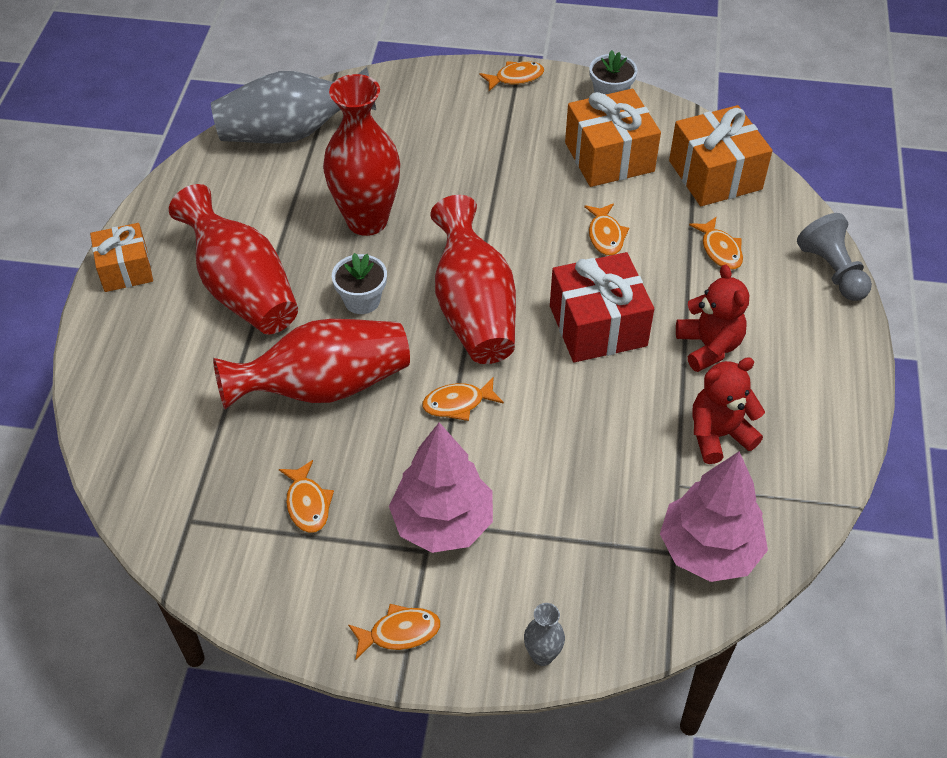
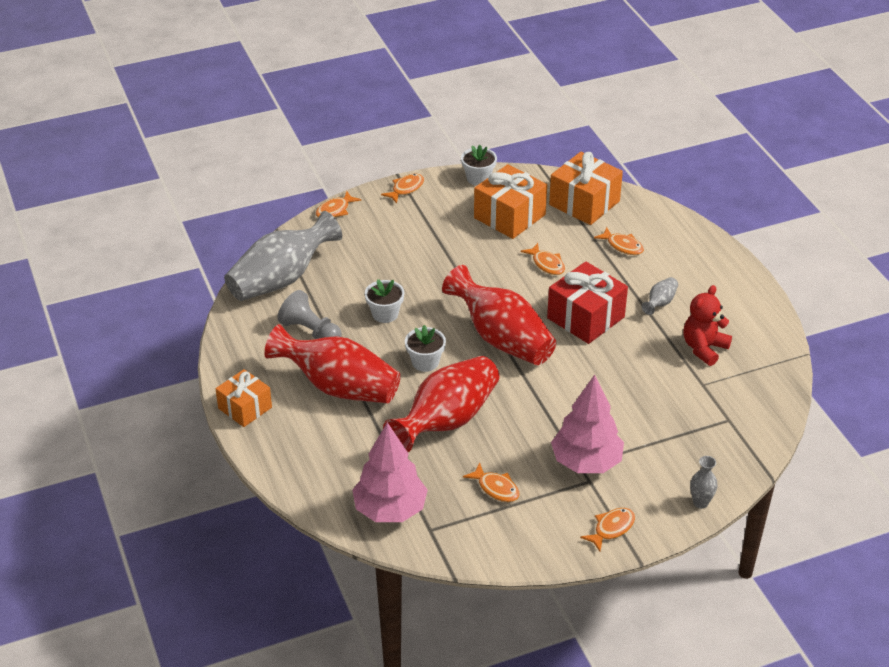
camera: 30 degrees left, 10 degrees down
red vase [323,74,400,236] -> white flower pot [365,279,404,323]
orange fish [422,377,504,421] -> orange fish moved to [316,191,361,218]
pink tree [660,451,768,582] -> pink tree moved to [352,422,428,522]
red teddy bear [676,264,749,372] -> grey vase [641,277,678,315]
grey pawn [797,213,872,301] -> grey pawn moved to [277,290,342,339]

